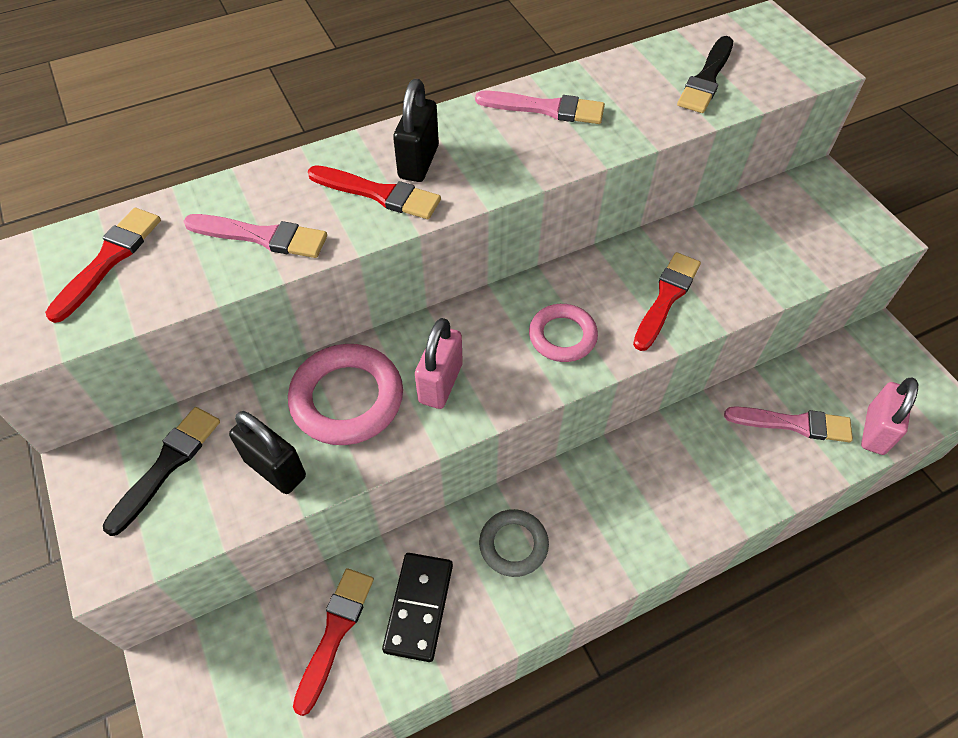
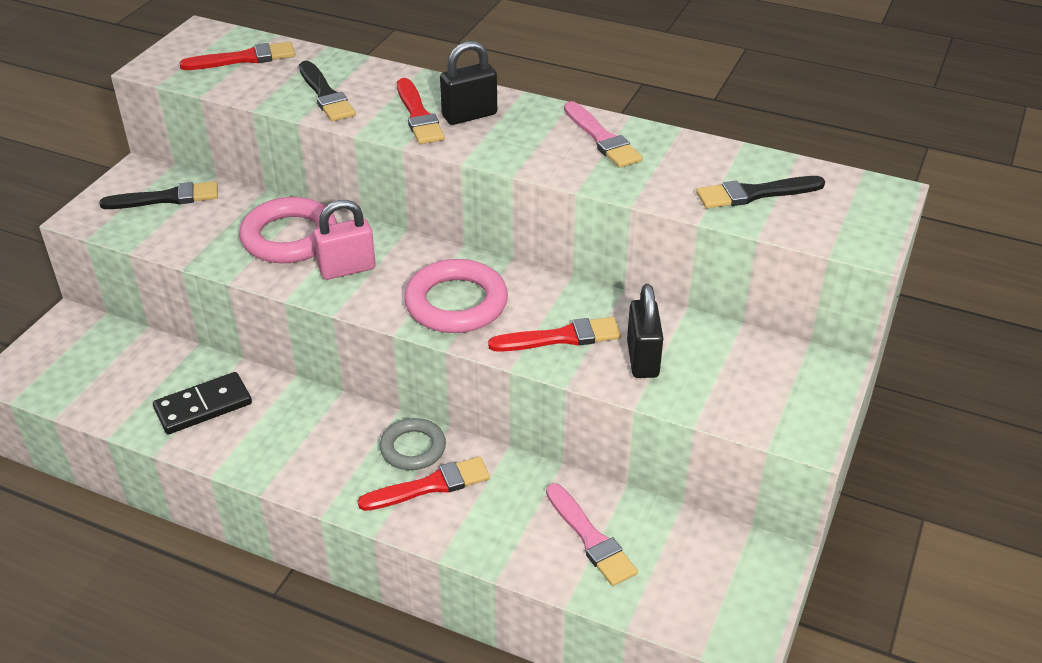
camera: 50 degrees right, 15 degrees down
pink brush [184,214,327,258] -> black brush [299,61,356,122]
black padlock [229,411,306,494] -> black padlock moved to [627,284,663,378]
red brush [293,568,374,716] -> red brush moved to [358,457,490,511]
grey ring [479,509,549,577] -> grey ring moved to [380,418,446,470]
pink ring [529,304,598,362] -> pink ring [404,259,508,333], size x1.57
pink padlock [861,378,918,455] -> none

